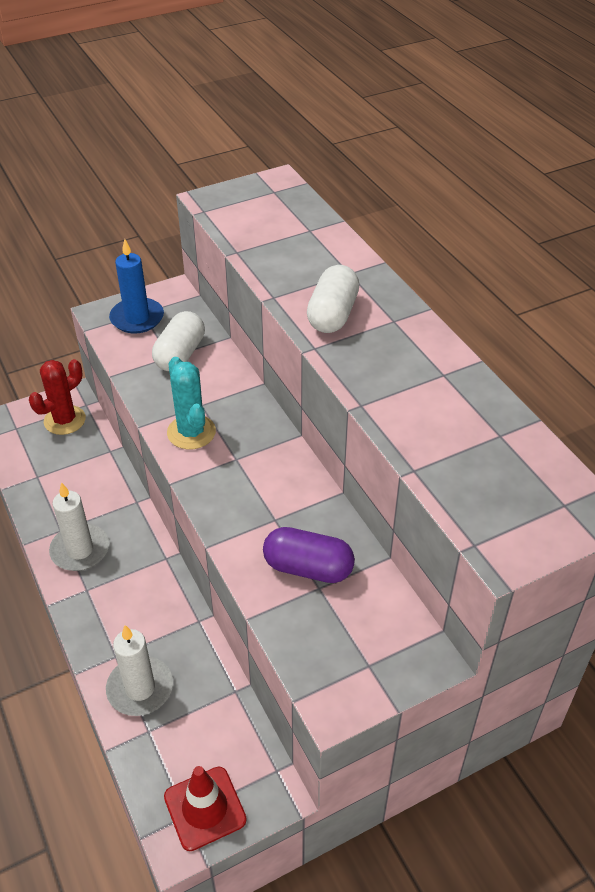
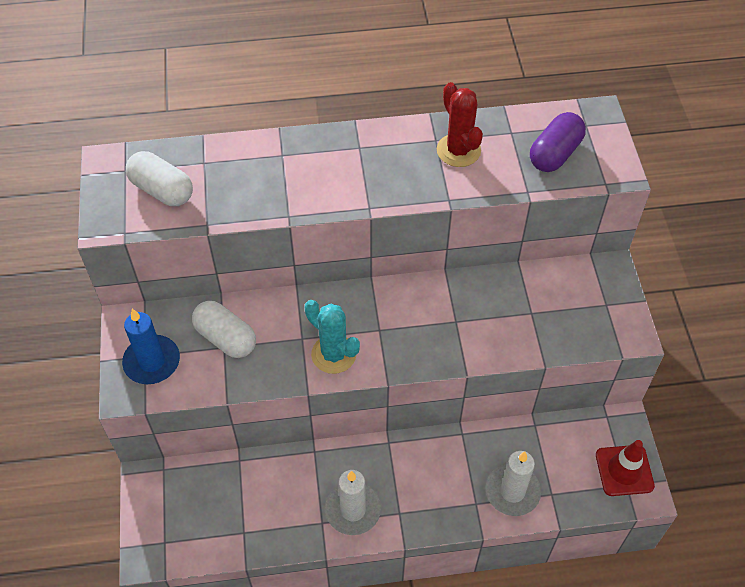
camera: 70 degrees left, 10 degrees up
red cactus [29,359,86,435] -> red cactus moved to [437,82,483,167]
turquoise cactus [167,357,216,449] -> turquoise cactus turned 45 degrees clockwise [304,300,360,374]
purple capsule [263,527,355,583] -> purple capsule moved to [530,112,586,172]
white capsule [307,265,359,333] -> white capsule moved to [126,151,193,206]

